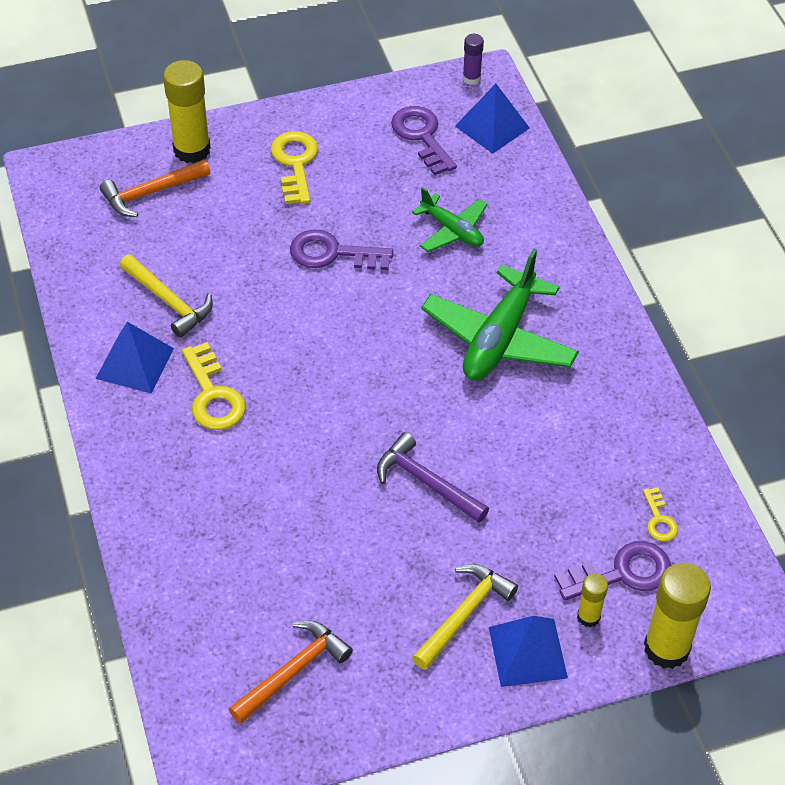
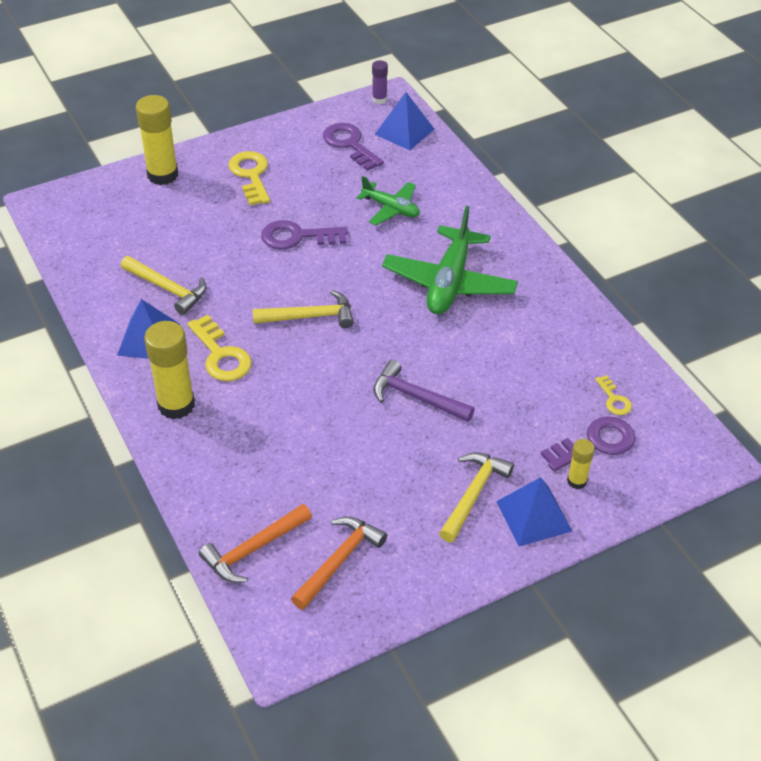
camera: 10 degrees left, 5 degrees down
orange hammer [100,159,210,217] -> orange hammer moved to [199,504,312,583]
yellow glue stick [644,563,711,669] -> yellow glue stick moved to [144,321,195,419]
none -> yellow hammer [253,290,354,328]

